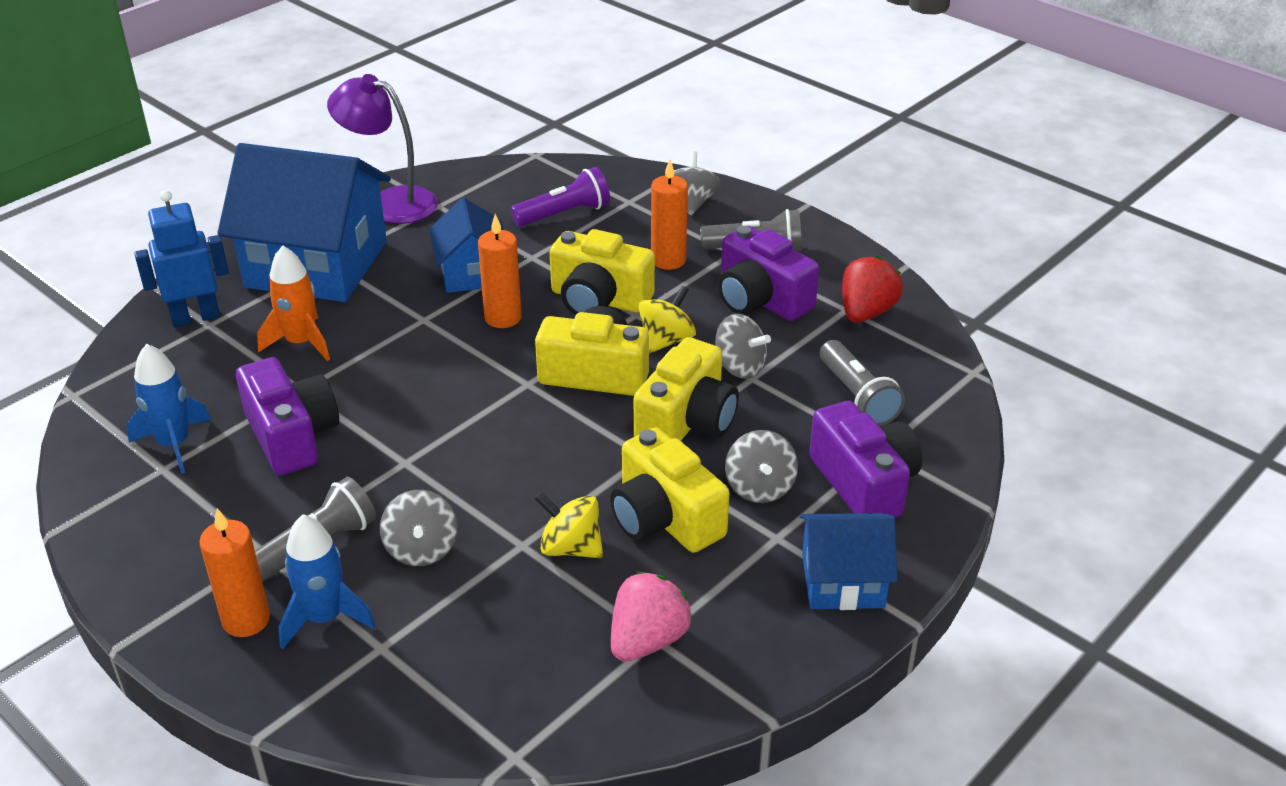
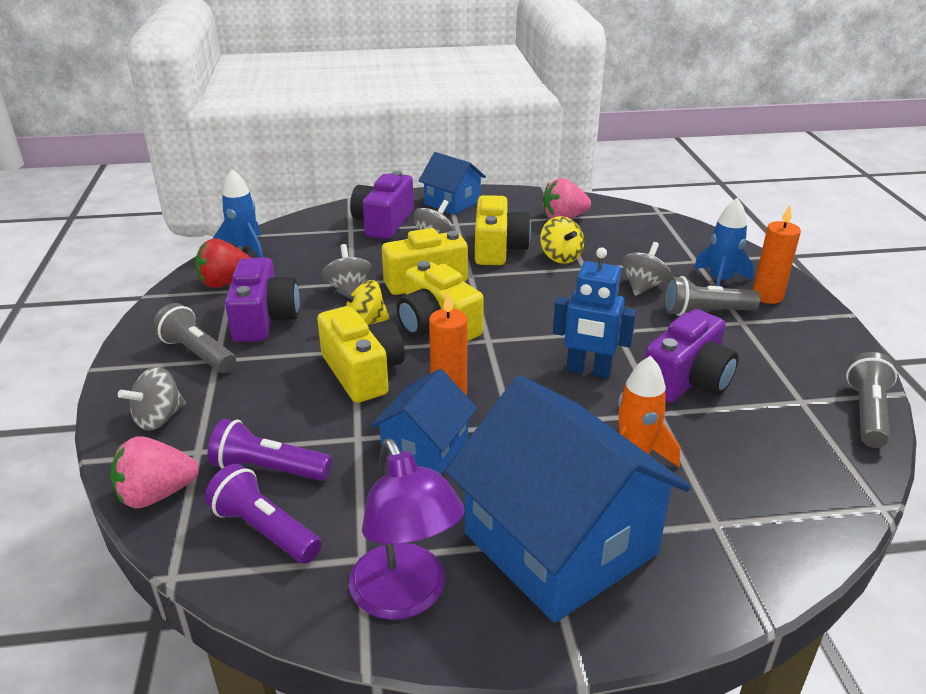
camera: 140 degrees left, 5 degrees down
blue rocket [127,344,212,474] -> blue rocket moved to [213,169,263,258]
blue robot [134,190,229,327] -> blue robot moved to [553,247,636,379]
purple camera [236,357,339,476] -> purple camera turned 150 degrees counterclockwise [645,309,738,403]
orange candle [651,160,688,270] -> none
grey flashlight [820,340,905,426] -> grey flashlight moved to [846,352,897,448]
none -> pink strawberry [110,436,199,508]
none -> purple flashlight [205,464,322,564]

